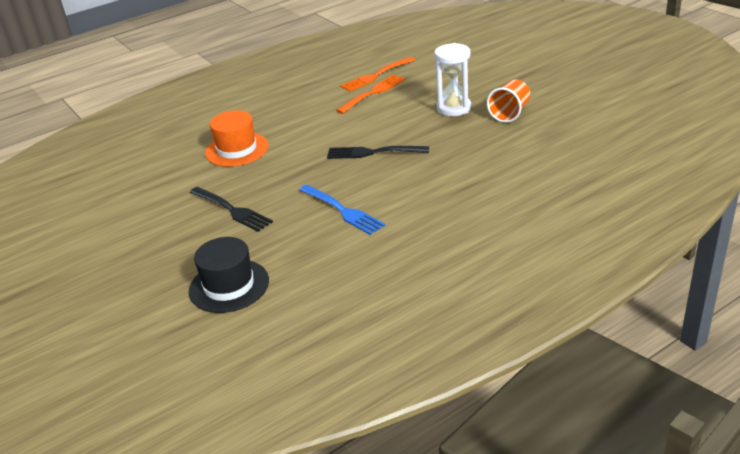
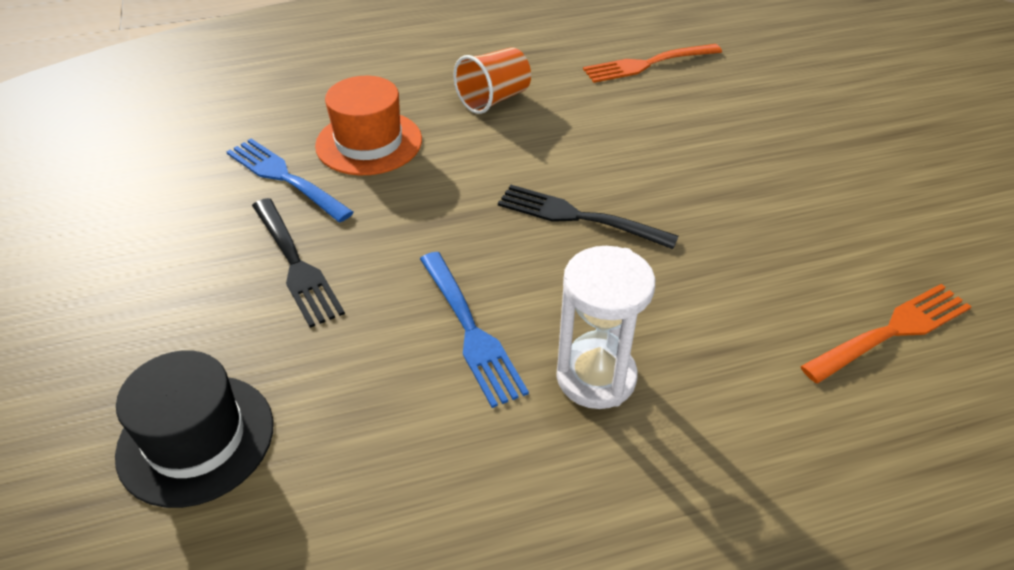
camera: 15 degrees right, 10 degrees up
orange fork [336,74,405,114] -> orange fork moved to [800,284,972,383]
white hourglass [434,43,471,116] -> white hourglass moved to [556,246,655,409]
orange cup [487,80,530,123] -> orange cup moved to [453,47,531,114]
none -> blue fork [227,139,354,222]

